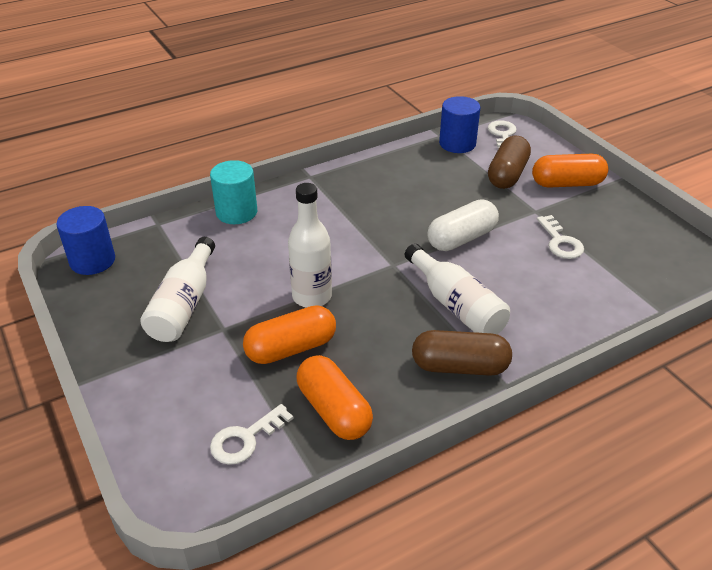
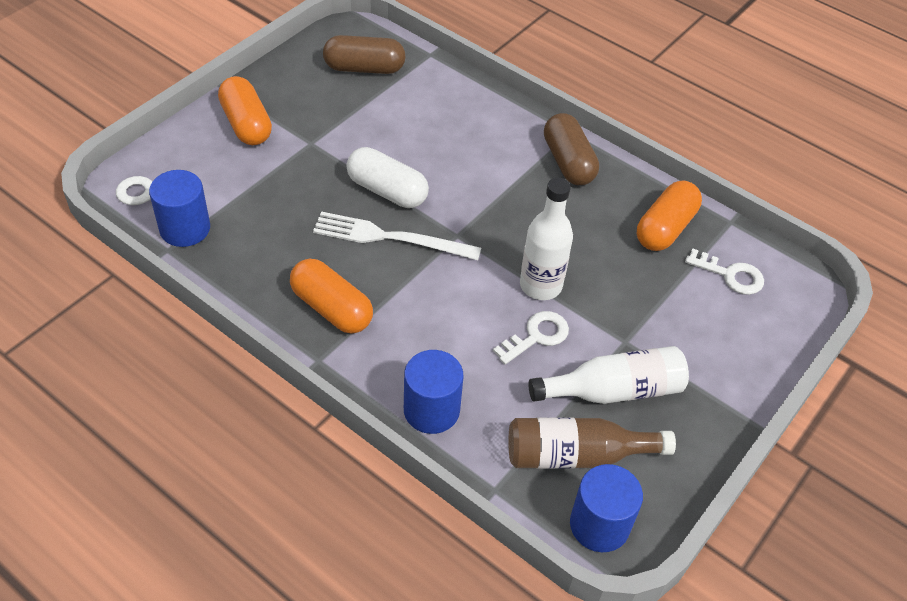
camera: 115 degrees left, 10 degrees up
turquoise cylinder [210,160,257,224] -> blue cylinder [404,350,463,434]
orange capsule [243,305,336,364] -> orange capsule moved to [290,259,373,333]
white bottle [405,244,510,334] -> none
brown capsule [488,136,531,189] -> brown capsule moved to [323,35,406,74]
white key [537,215,584,259] -> white key moved to [493,311,569,365]
none -> white fork [313,211,481,260]
none -> brown bottle [508,417,676,469]

